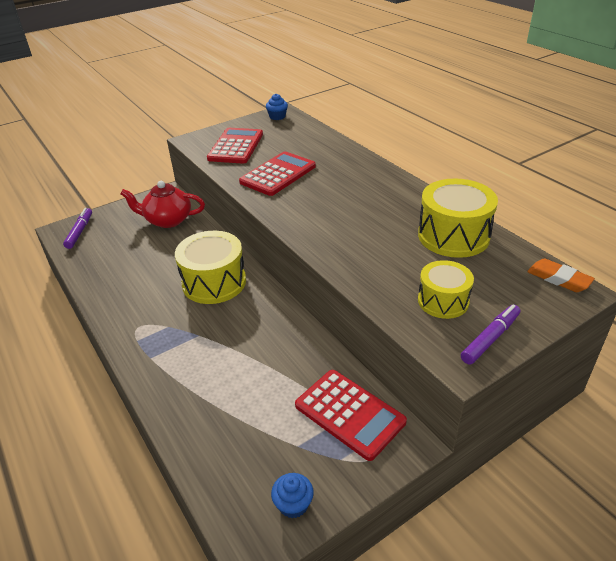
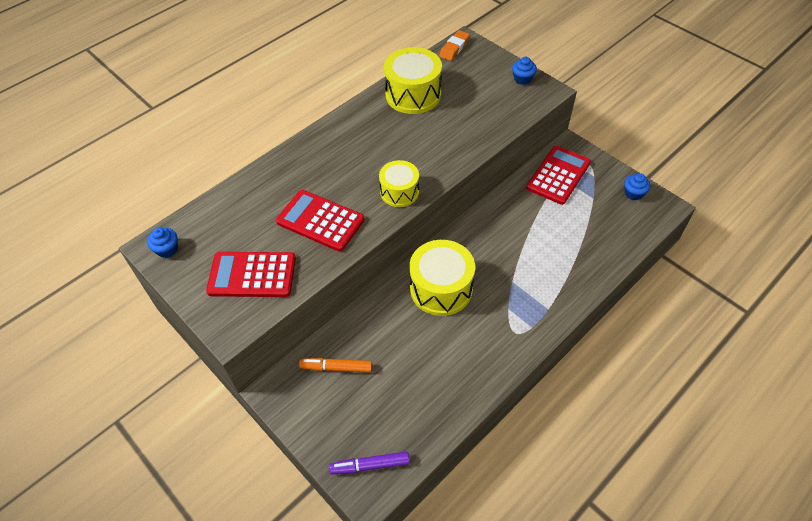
camera: 100 degrees left, 15 degrees up
red teapot [121,181,205,228] -> orange marker [299,358,372,372]
yellow drum [418,260,474,319] -> yellow drum moved to [379,160,419,207]
purple marker [461,305,520,365] -> blue cupcake [512,57,537,85]

